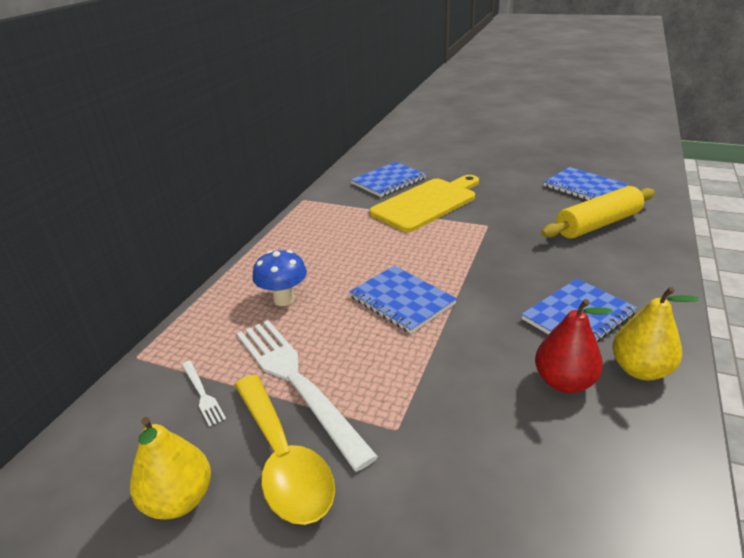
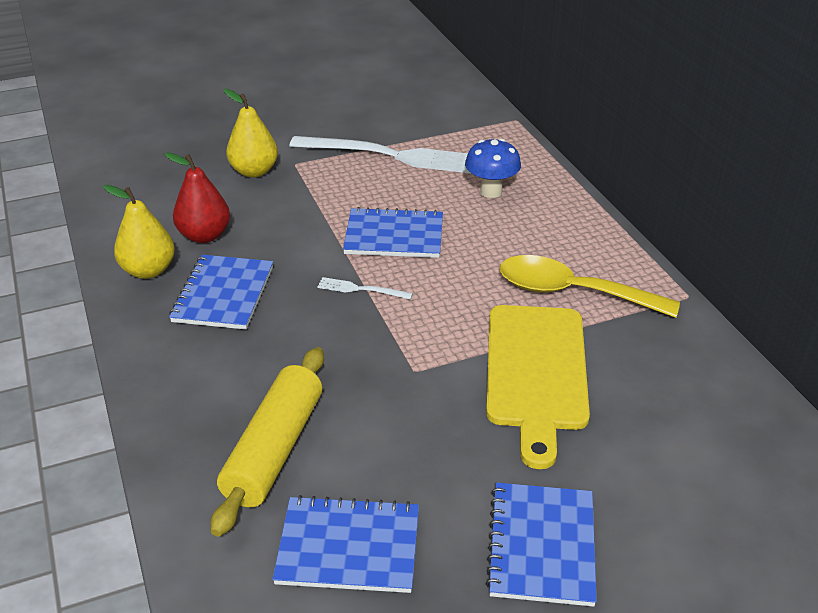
camera: 135 degrees right, 5 degrees up
yellow pear [130,417,211,519] -> yellow pear moved to [224,89,278,178]
white fork [182,361,226,427] -> white fork moved to [318,277,413,300]
yellow spoon [235,375,335,525] -> yellow spoon moved to [500,255,680,318]
blue notebook [350,162,426,197] -> blue notebook moved to [486,483,597,607]

